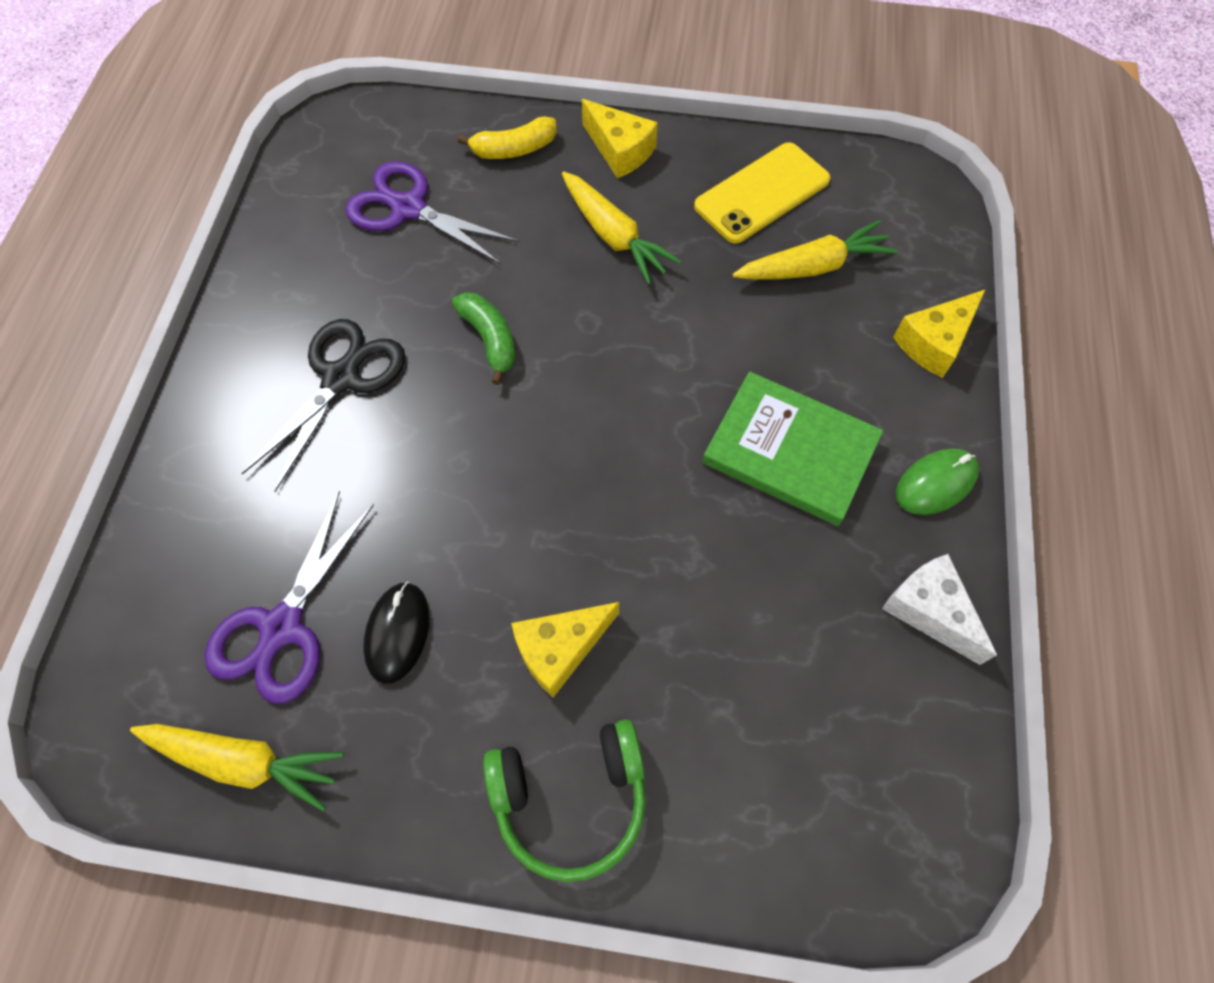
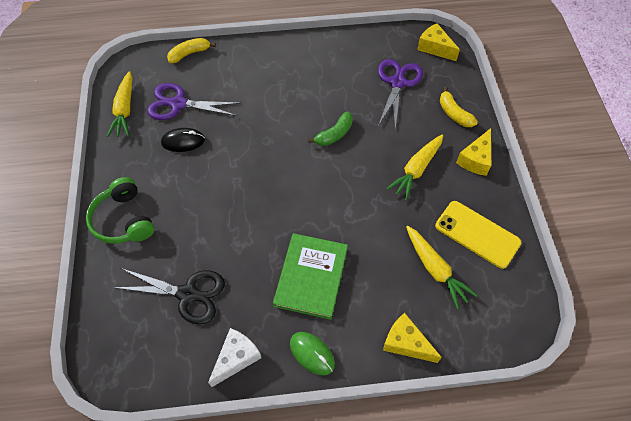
camera: 75 degrees right, 5 degrees down
black scissors [241,319,405,492] -> black scissors moved to [113,268,225,325]
yellow cheese [511,602,619,697] -> yellow cheese moved to [417,23,460,61]
none -> yellow banana [167,38,216,63]

